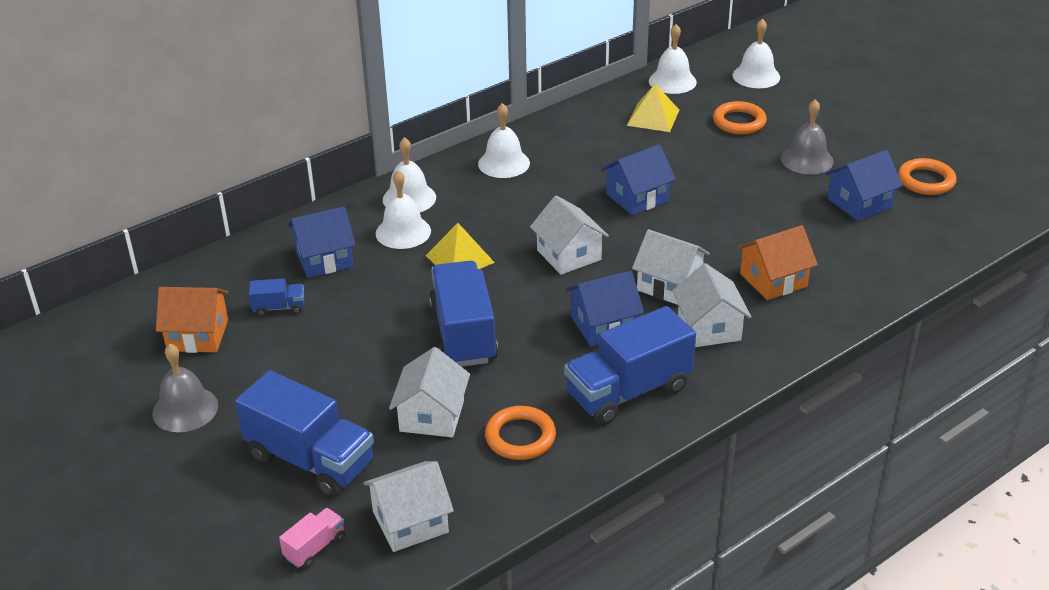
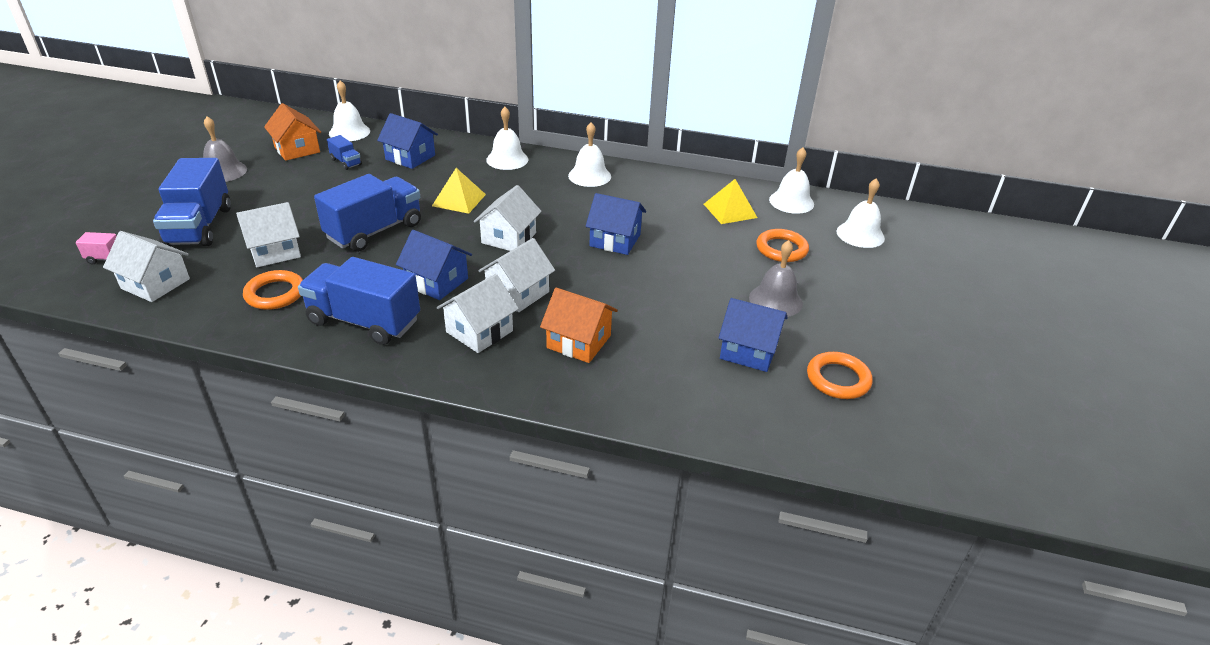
camera: 50 degrees right, 0 degrees up
white bell [376,170,431,249] -> white bell moved to [329,80,370,141]
white house [632,229,710,305] -> white house turned 45 degrees clockwise [478,238,555,312]

